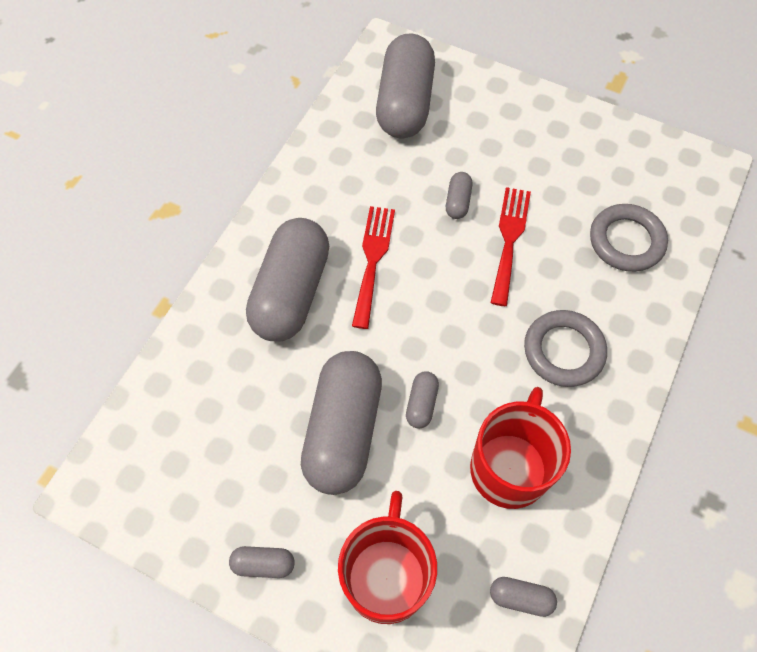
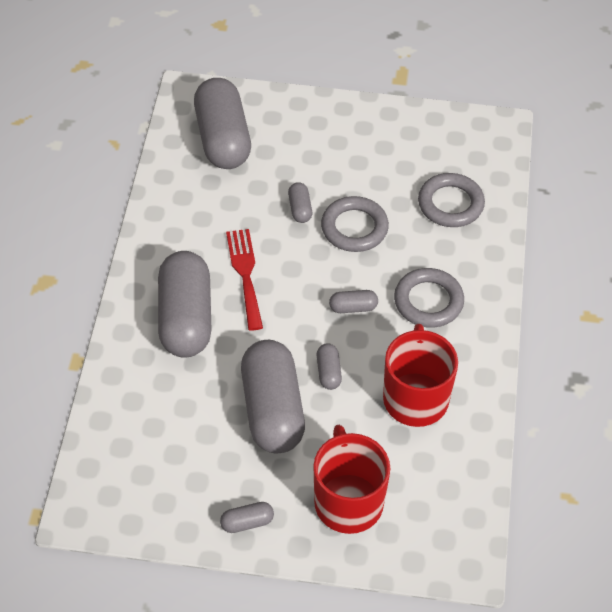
camera: 20 degrees left, 10 degrees down
grey capsule [490,577,557,617] -> grey capsule moved to [329,290,378,313]
red fork [491,187,531,306] -> grey ring [321,196,389,252]

